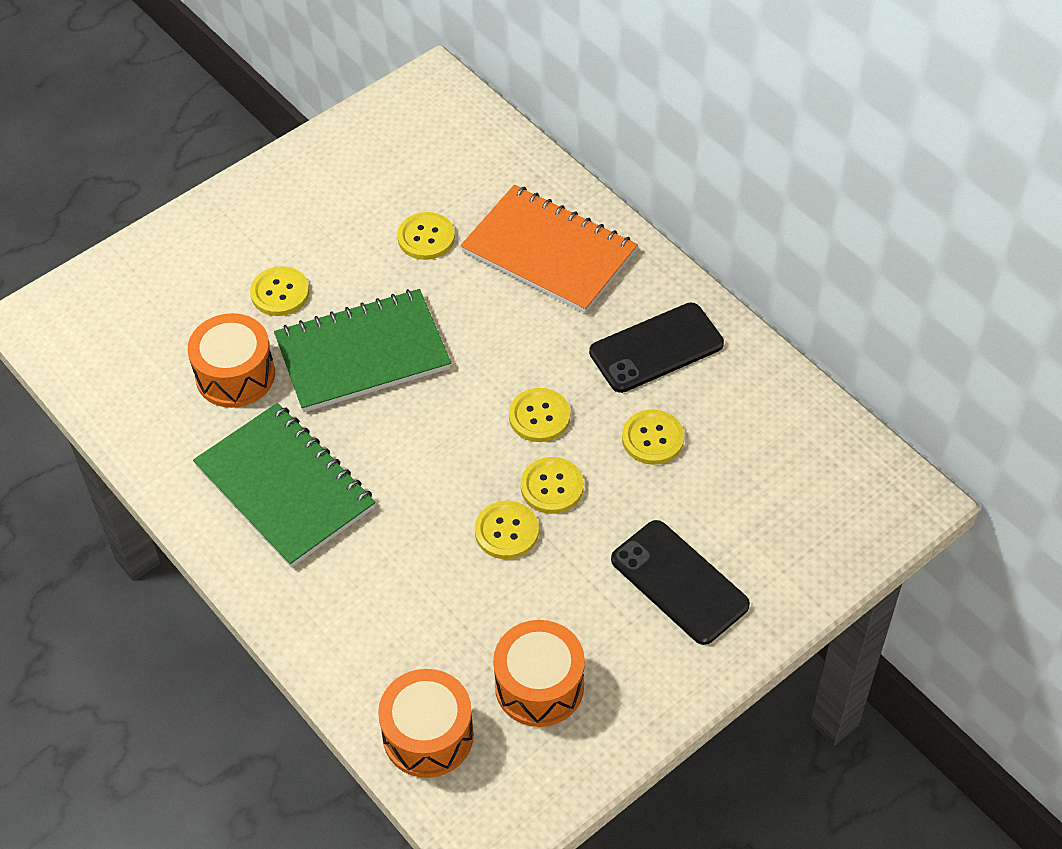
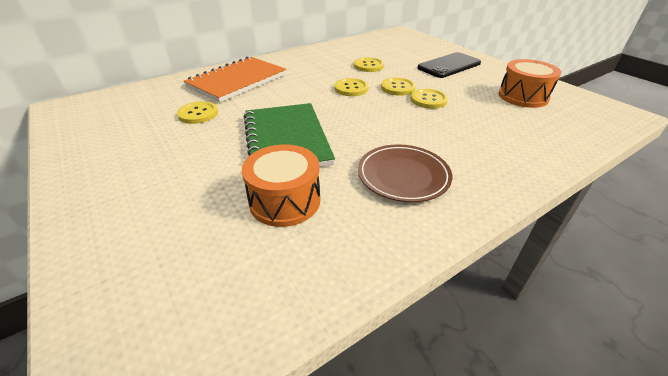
camera: 85 degrees left, 15 degrees down
green notebook [193,403,376,568] -> brown plate [358,144,452,202]
yellow button [250,266,309,316] -> none
orange drum [378,669,474,778] -> none
black phone [589,303,724,393] -> none

